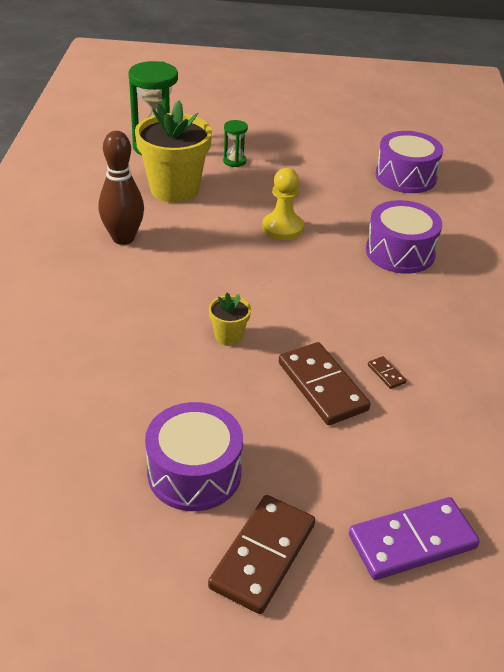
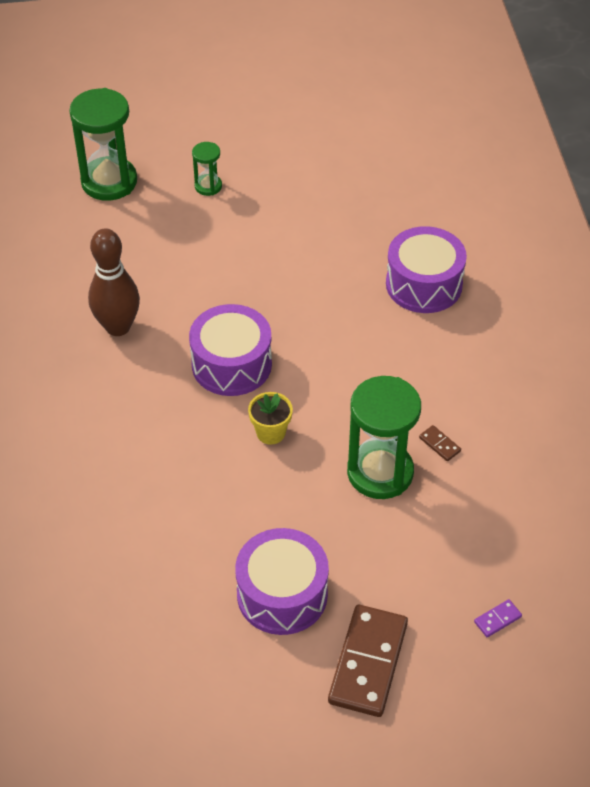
camera: 10 degrees left, 10 degrees up
yellow flower pot [135,101,212,203] -> none
yellow pawn [262,168,304,240] -> none
brown domino [279,342,370,425] -> green hourglass [347,376,421,499]
purple domino [349,497,480,580] -> purple domino [474,599,522,637], size x0.41
purple drum [375,131,443,193] -> purple drum moved to [189,304,272,396]

